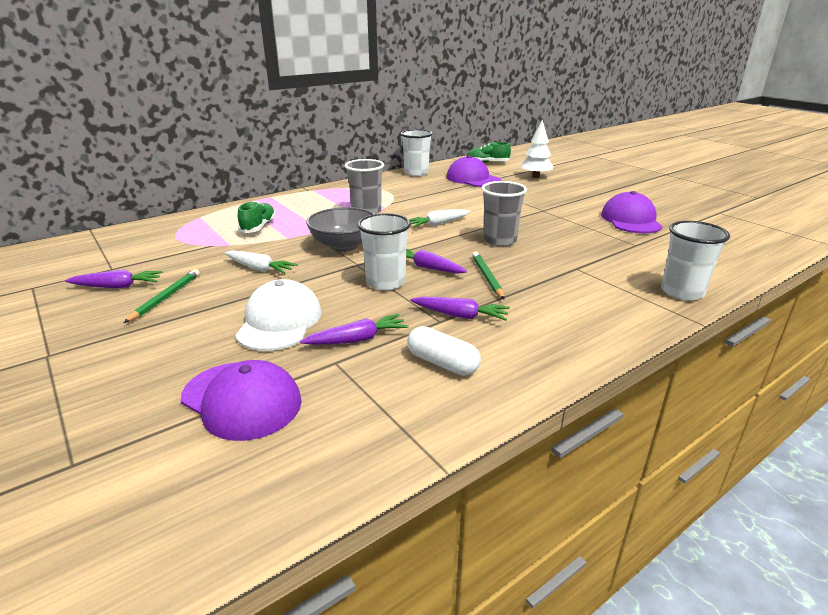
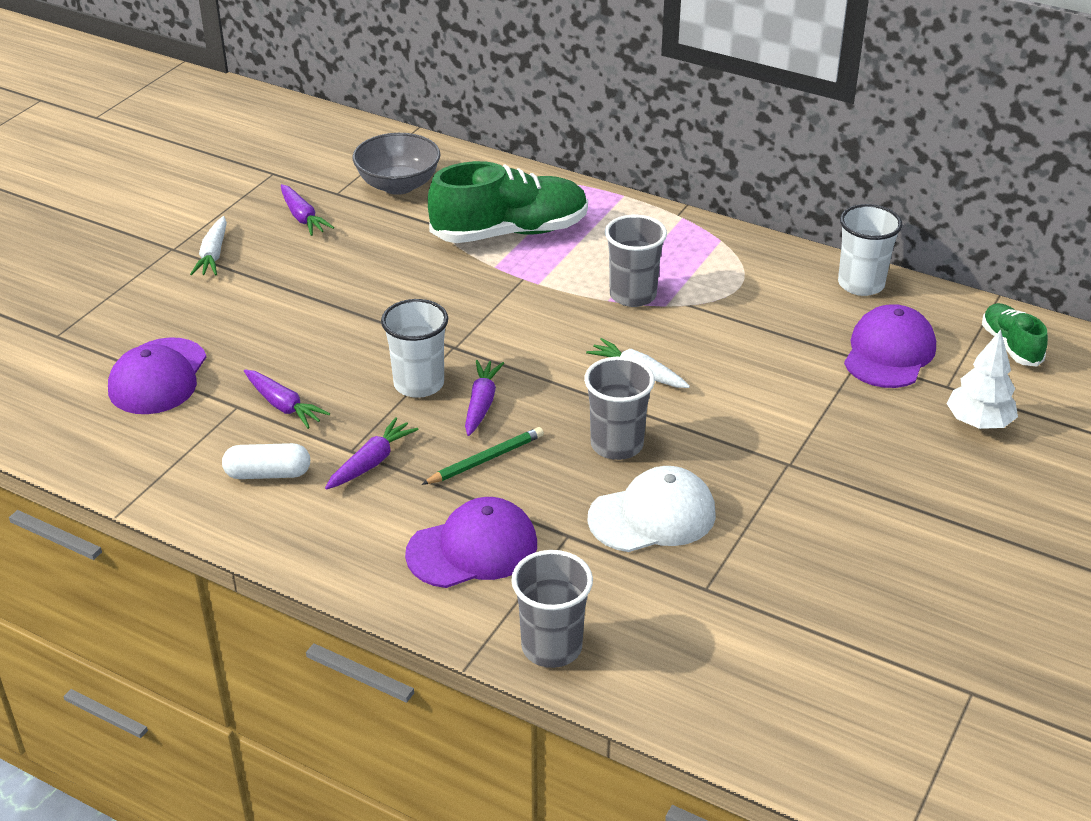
camera: 65 degrees right, 10 degrees up
green pencil [124,269,200,323] -> none
white carrot [225,251,297,274] -> white carrot moved to [190,216,227,276]
white cap [235,279,322,351] -> white cap moved to [588,466,716,552]
green shoe [238,201,276,233] -> green shoe [428,161,588,243], size x1.92
grey bowl [306,207,374,252] -> grey bowl moved to [352,133,440,195]
white capsule [407,326,481,376] -> white capsule turned 75 degrees clockwise [222,443,310,479]
purple carrot [410,297,510,321] -> purple carrot turned 135 degrees counterclockwise [325,417,419,490]
purple cap [601,191,663,233] -> purple cap moved to [405,497,537,588]
white cup [661,221,730,301] -> grey cup [511,550,593,668]

